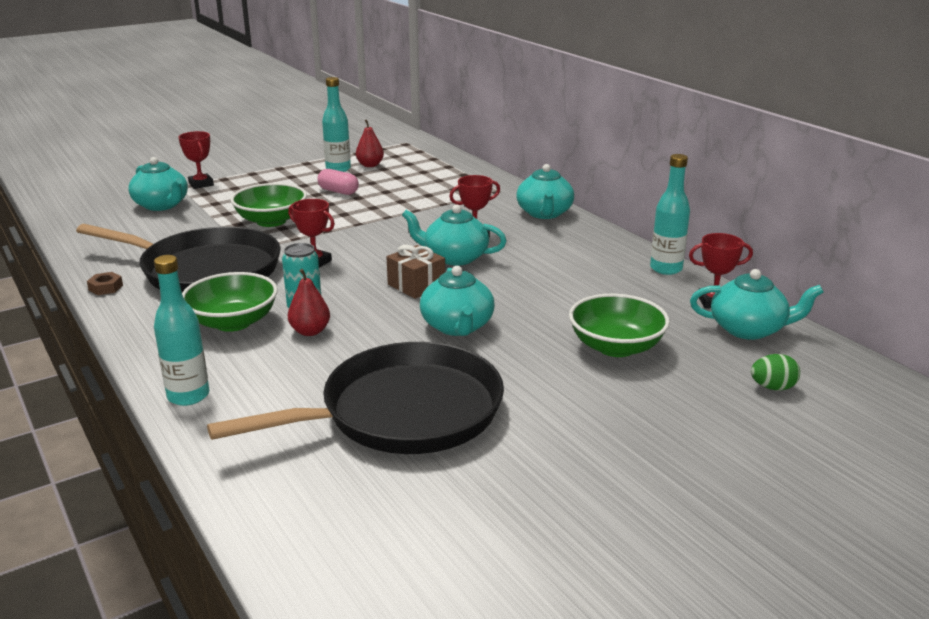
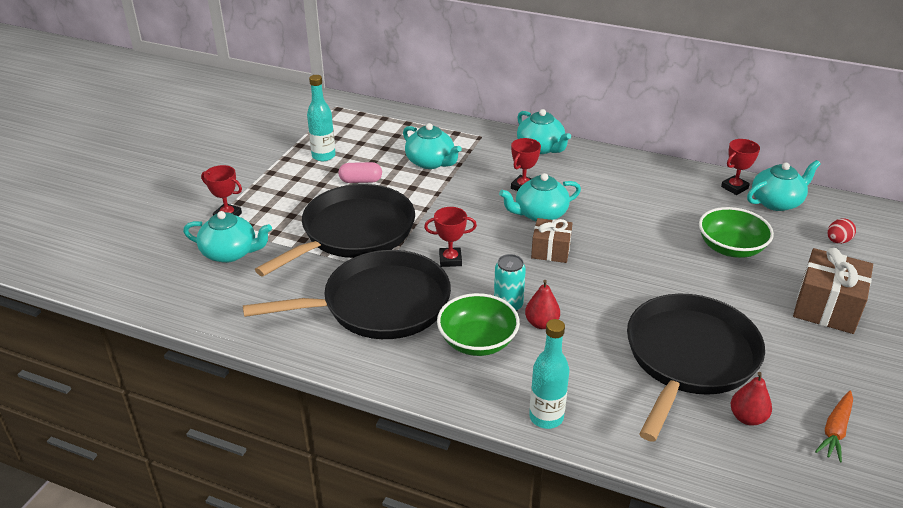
camera: 35 degrees left, 10 degrees up
brown nut [87,272,123,295] -> none
green bowl [230,183,307,227] -> black pan [255,184,415,276]
red pear [356,119,384,167] -> red pear moved to [731,372,772,426]
turquoise teapot [420,266,495,336] -> turquoise teapot moved to [403,123,462,169]
turquoise bottle [650,154,690,275] -> none
green egg [751,354,800,391] -> red egg [827,218,856,244]
none -> brown gift [793,248,873,334]
none -> orange carrot [815,390,853,462]

